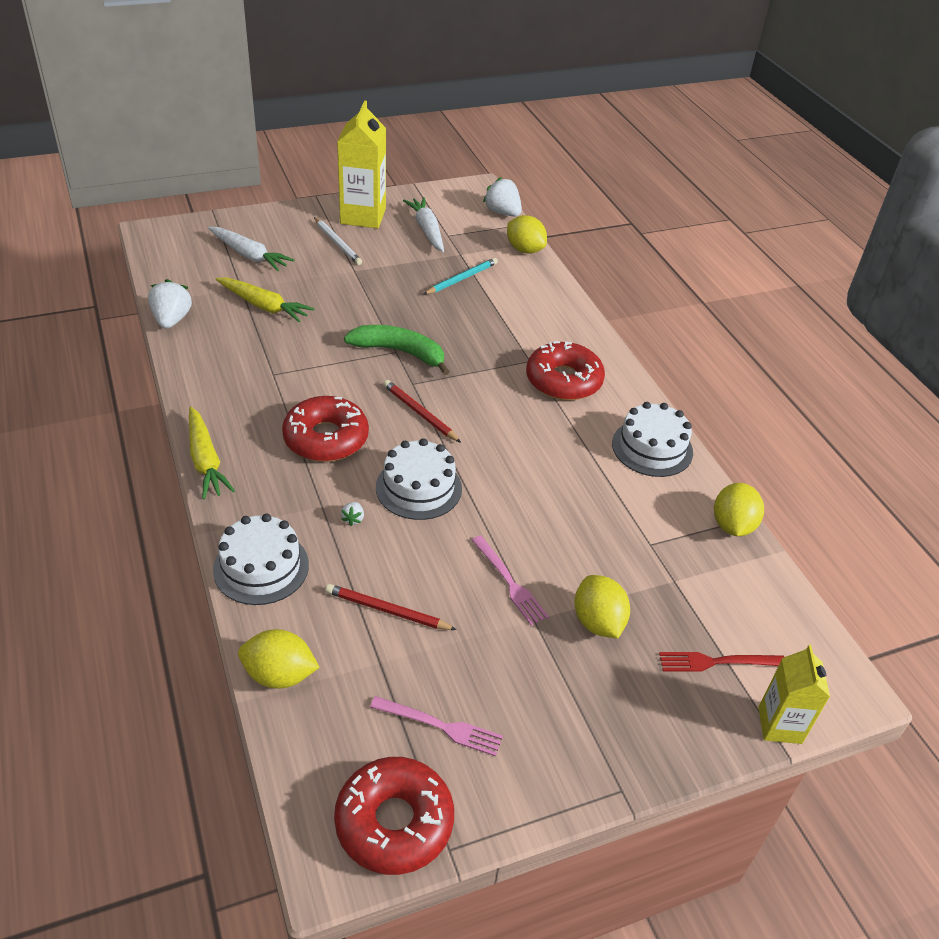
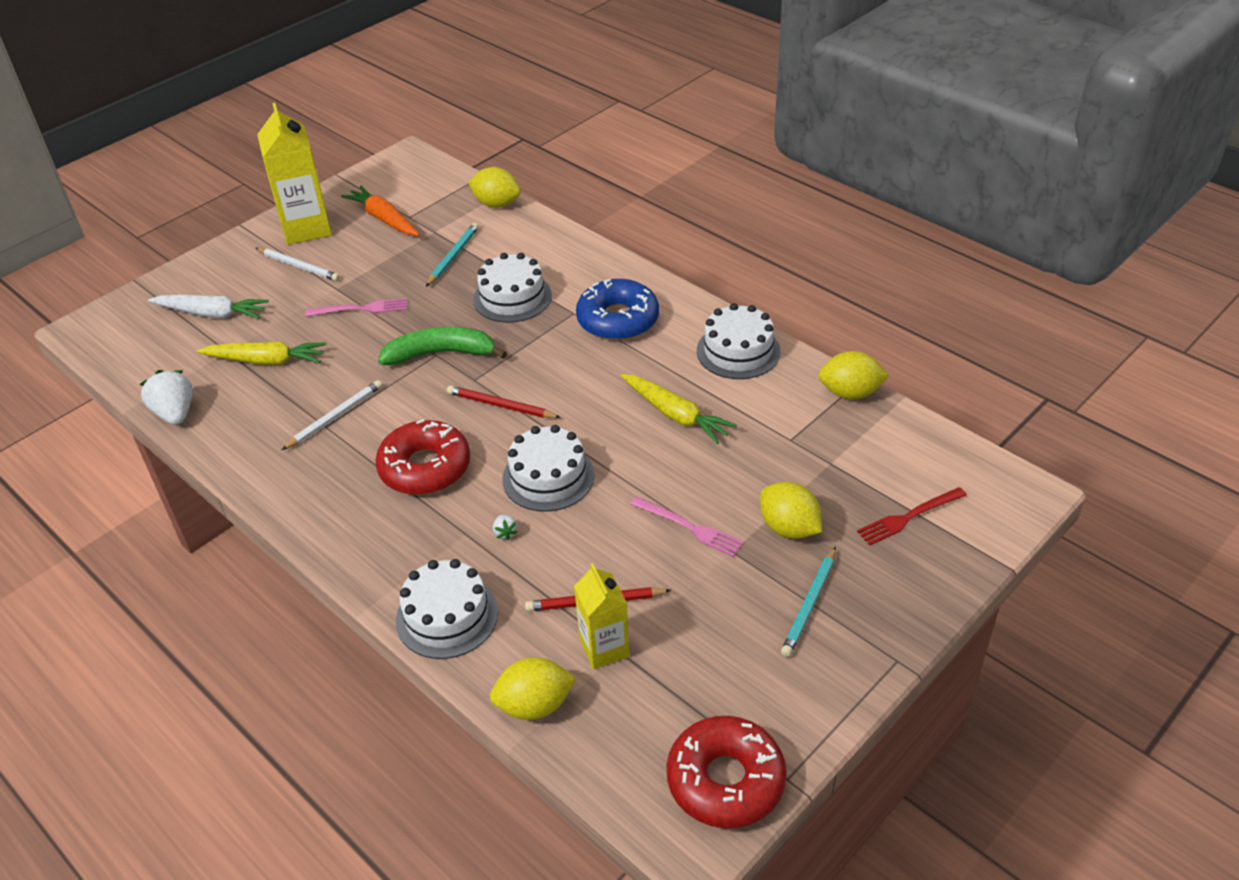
camera: 20 degrees left, 0 degrees up
yellow carrot [189,407,235,500] -> yellow carrot moved to [621,374,737,444]
pink fork [370,696,503,756] -> pink fork moved to [305,298,407,317]
white carrot [403,197,444,252] -> orange carrot [341,185,420,236]
white strawberry [483,177,522,216] -> none
red donut [526,341,605,401] -> blue donut [576,279,659,340]
yellow lemon [714,483,764,536] -> yellow lemon turned 75 degrees counterclockwise [818,351,889,399]
yellow carton [758,645,830,744] -> yellow carton moved to [574,563,630,669]
none -> white pencil [282,380,382,450]
none -> white cake [473,253,552,323]
none -> turquoise pencil [781,546,836,657]

